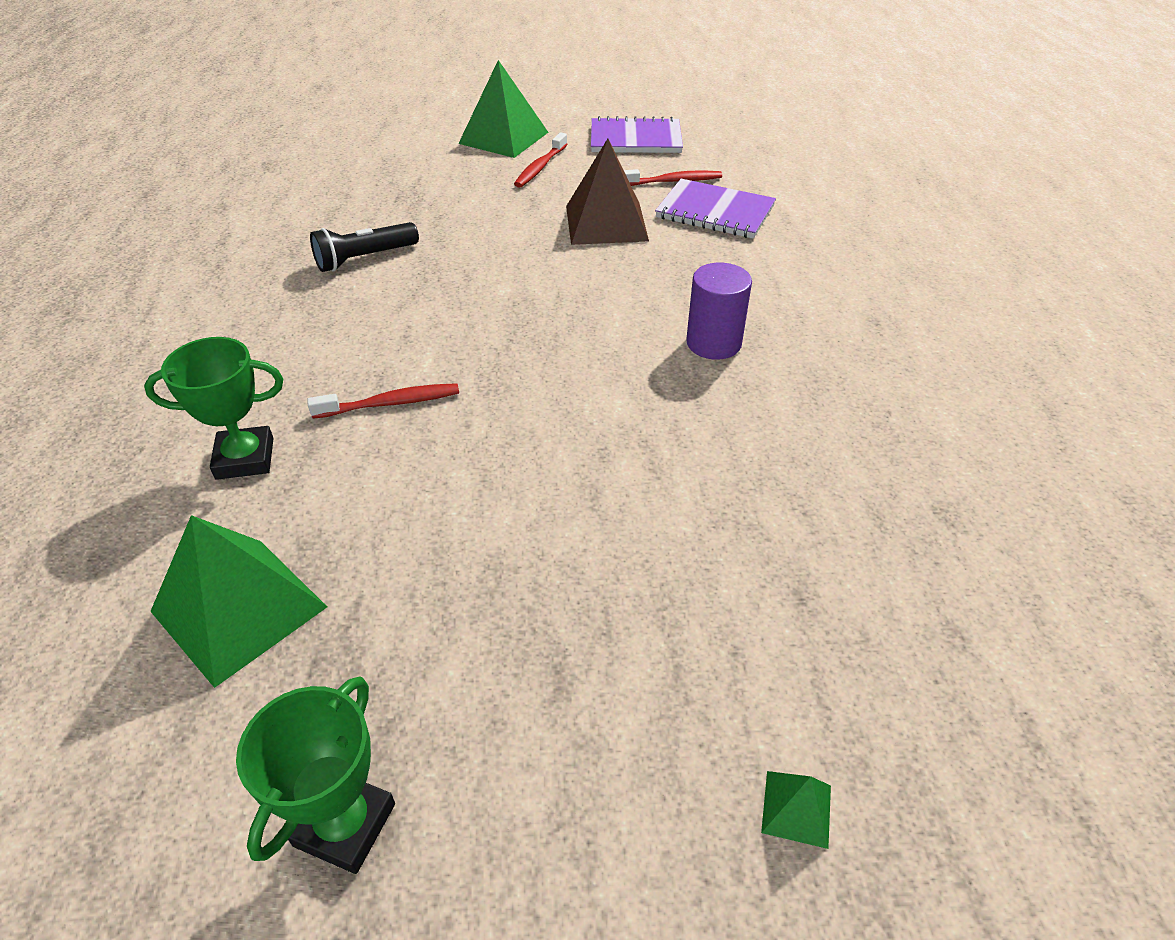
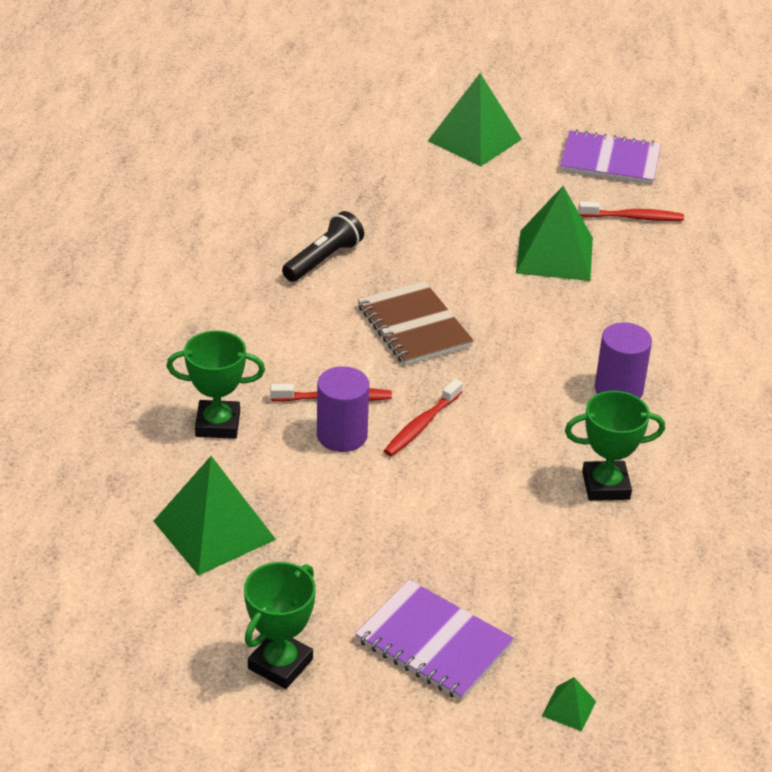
camera: 10 degrees right, 5 degrees down
black flashlight [310,222,419,272] -> black flashlight turned 150 degrees clockwise [282,211,364,282]
red toothbrush [514,133,567,188] -> red toothbrush moved to [384,379,463,456]
brown pyramid [566,139,649,245] -> green pyramid [516,186,593,281]
purple notebook [655,179,776,239] -> purple notebook moved to [355,580,514,701]
none -> purple cylinder [317,366,369,452]
none -> brown notebook [358,281,474,366]
none -> green trophy [565,391,665,501]

